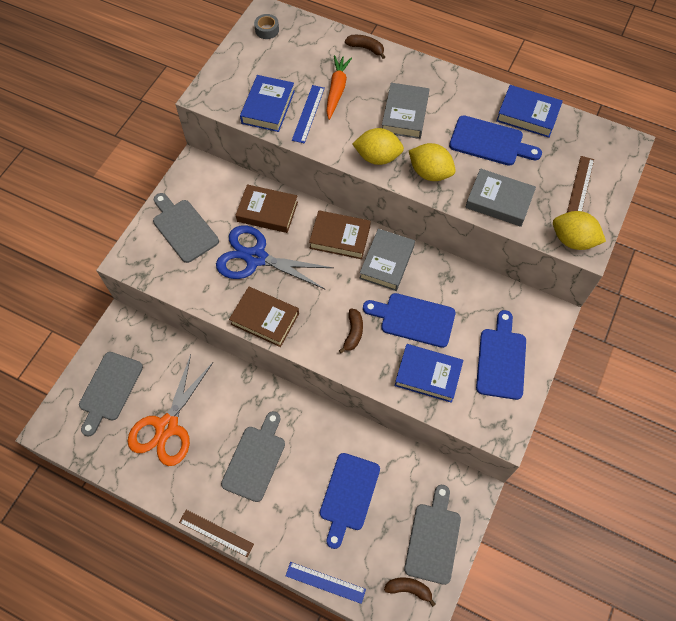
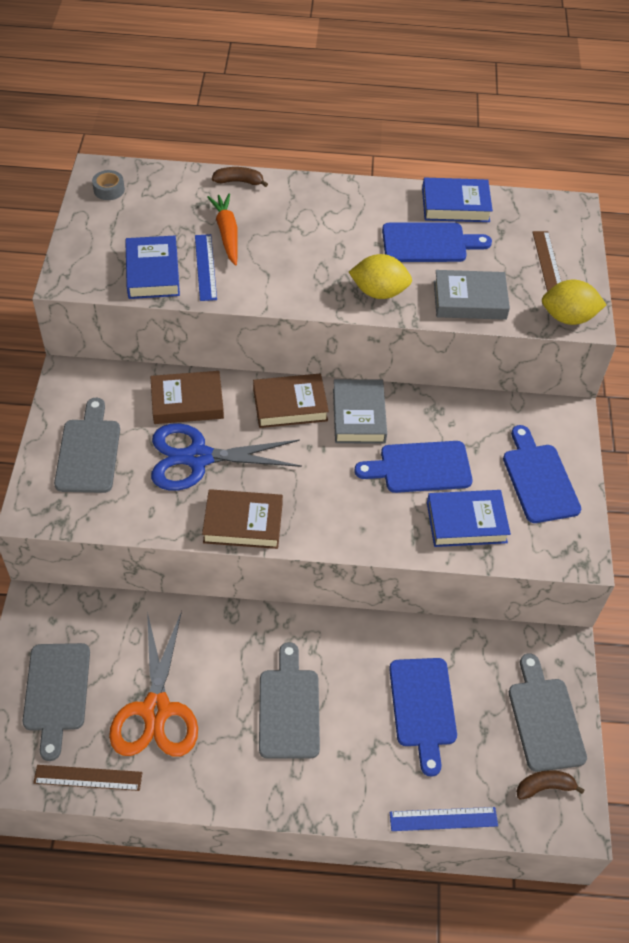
camera: 25 degrees left, 10 degrees down
grey cutting board [153,193,219,263] -> grey cutting board turned 60 degrees clockwise [54,398,120,493]
brown ruler [179,510,254,557] -> brown ruler moved to [33,765,143,791]
brown banana [339,309,363,353] -> none
yellow lemon [352,128,404,165] -> none
grey book [382,83,430,139] -> none

